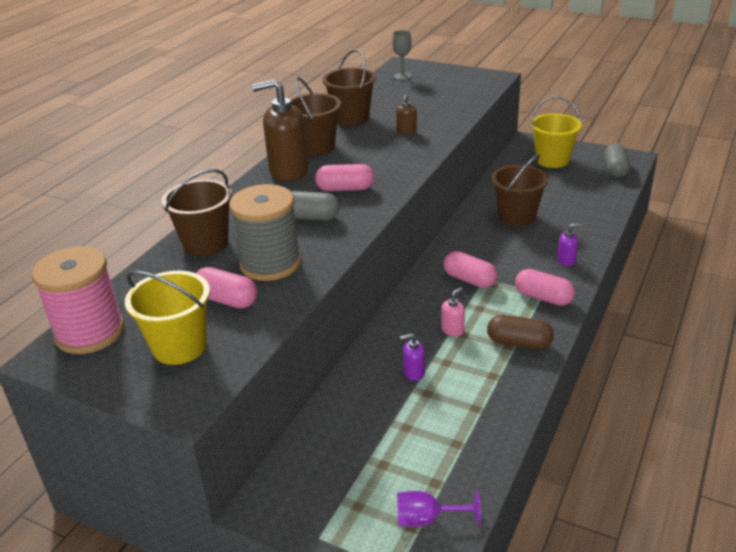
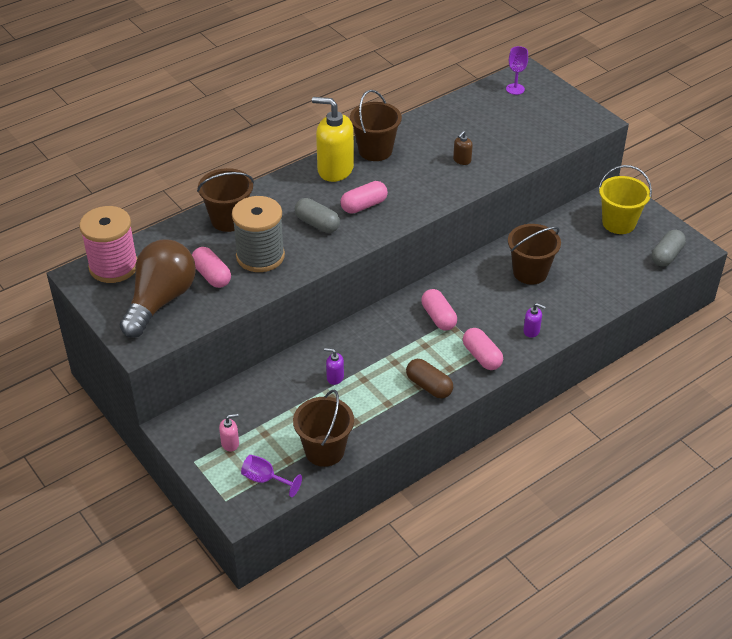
camera: 25 degrees right, 10 degrees up
yellow bucket [125,271,210,365] -> brown light bulb [120,240,196,338]
brown soap dispenser [252,79,309,181] -> yellow soap dispenser [312,97,354,182]
pink capsule [315,164,374,191] -> pink capsule turned 60 degrees counterclockwise [340,181,388,214]
brown bucket [322,49,376,126] -> brown bucket moved to [293,390,354,467]
grey goblet [392,30,412,80] -> purple goblet [506,46,528,95]
pink soap dispenser [441,287,465,337] -> pink soap dispenser moved to [219,414,239,451]

